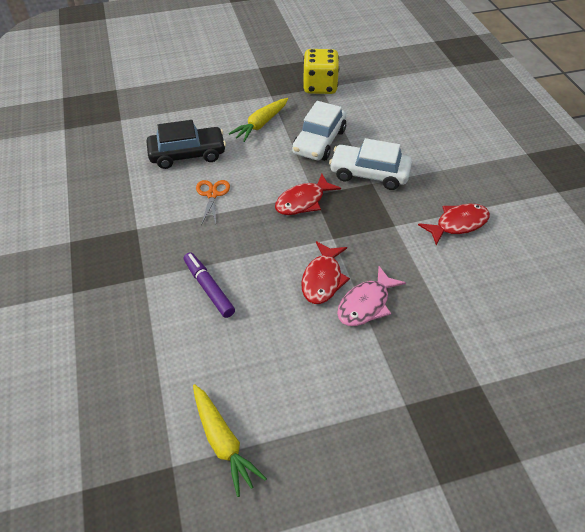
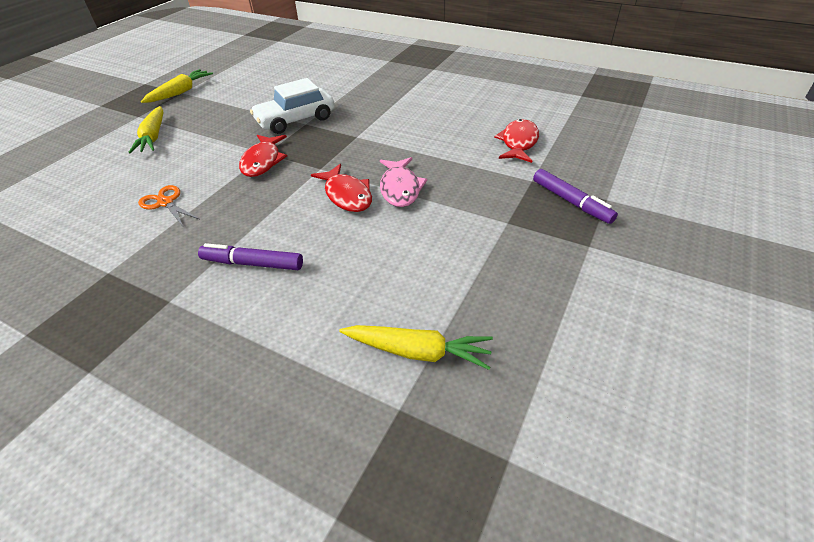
camera: 45 degrees left, 5 degrees down
black car [147,120,226,169] -> none
white car [292,101,346,161] -> none
yellow dice [303,49,339,94] -> yellow carrot [141,69,213,103]
red fish [418,204,490,245] -> red fish moved to [494,119,539,163]
none -> purple marker [533,169,618,224]

